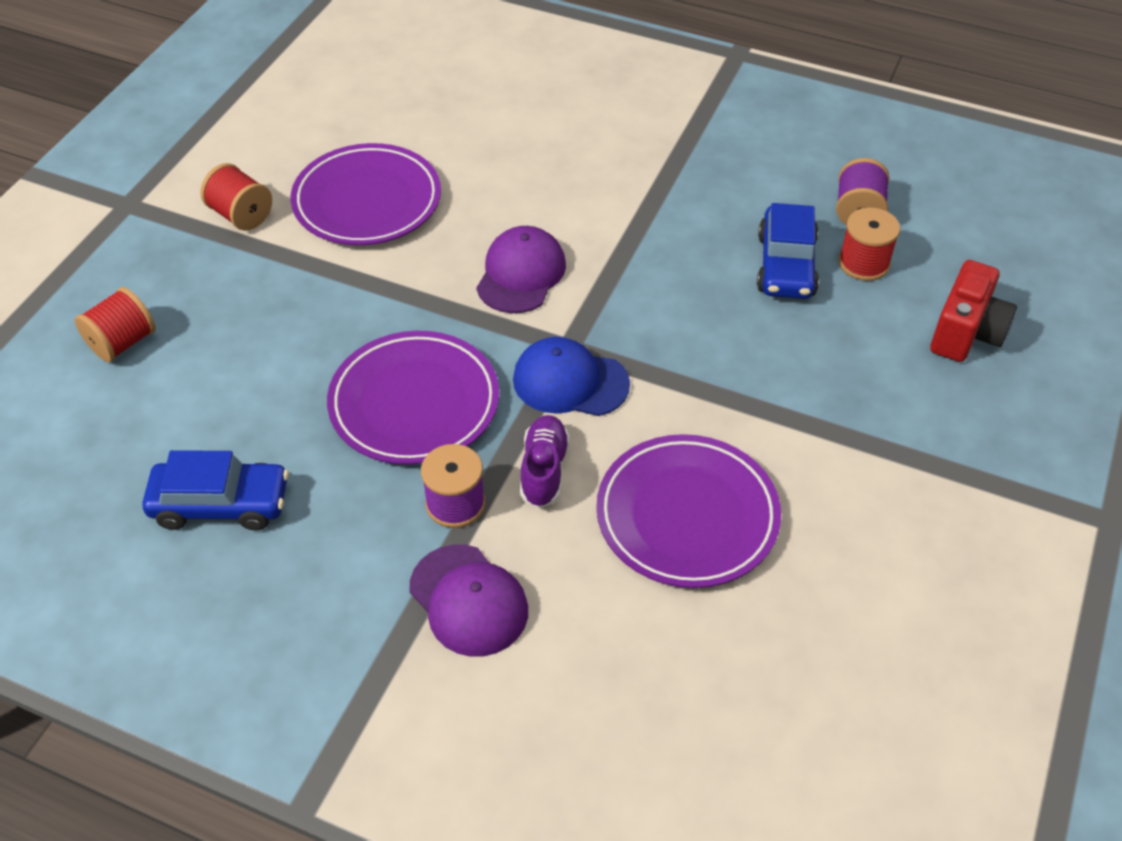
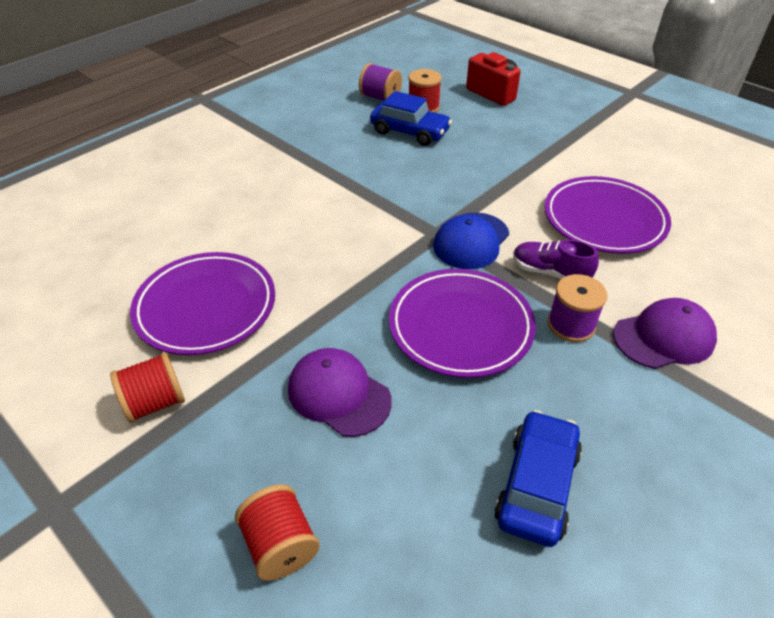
camera: 70 degrees left, 5 degrees down
purple cap [476,226,566,313] -> purple cap moved to [288,348,392,437]

